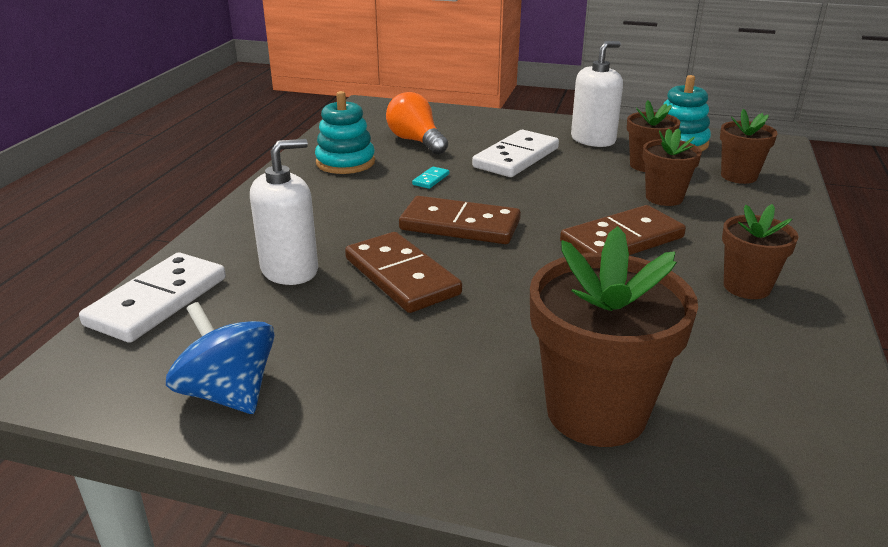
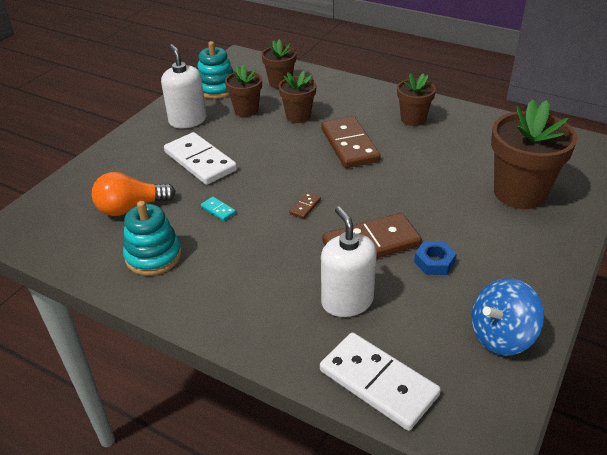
camera: 75 degrees left, 10 degrees up
brown domino [399,196,521,244] -> brown domino [289,192,321,219], size x0.41
none -> blue nut [414,241,457,275]

